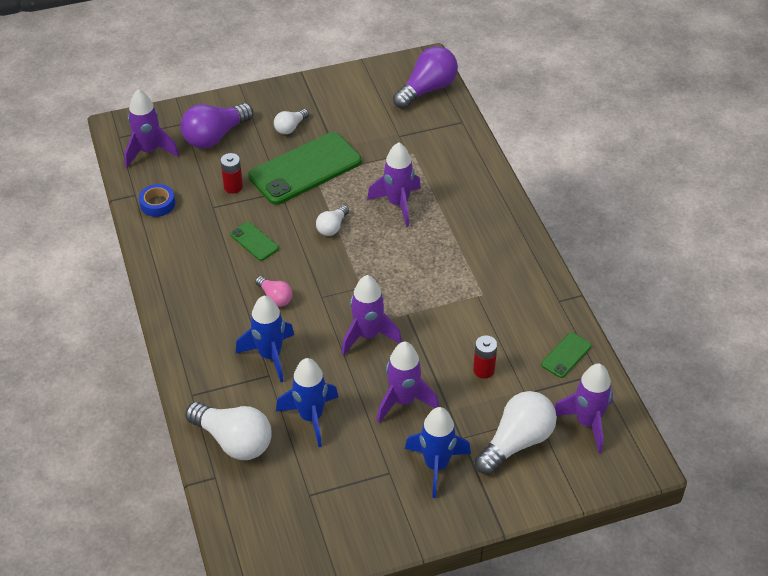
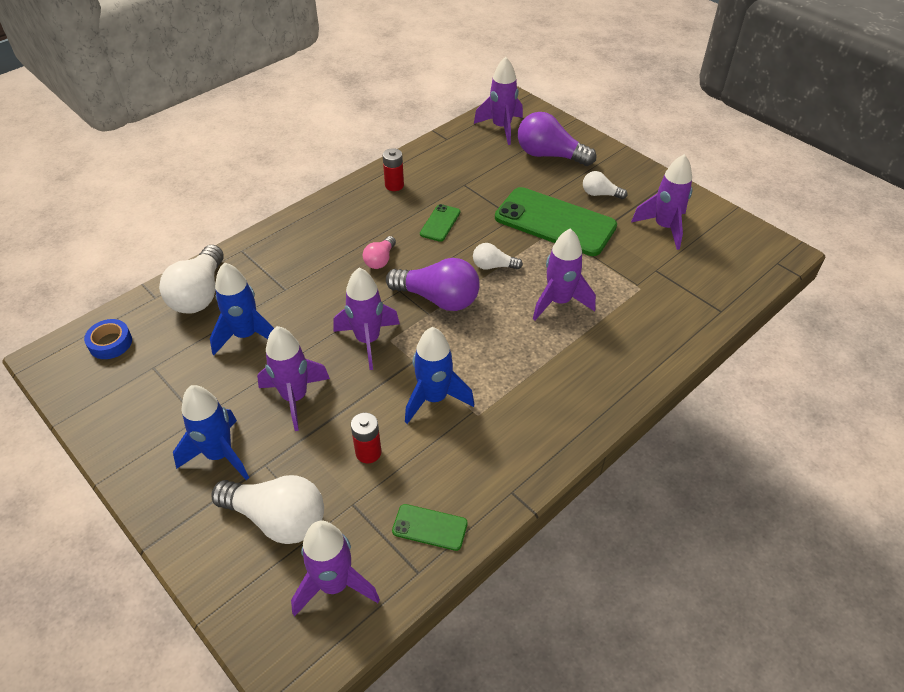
camera: 65 degrees right, 0 degrees up
blue tape [139,184,175,217] -> blue tape moved to [84,319,132,359]
red battery [220,153,243,194] -> red battery moved to [383,148,404,191]
blue rocket [236,296,294,382] -> blue rocket moved to [405,327,474,424]
purple light bulb [393,46,458,109] -> purple light bulb moved to [386,258,480,311]
none -> purple rocket [631,154,692,250]

